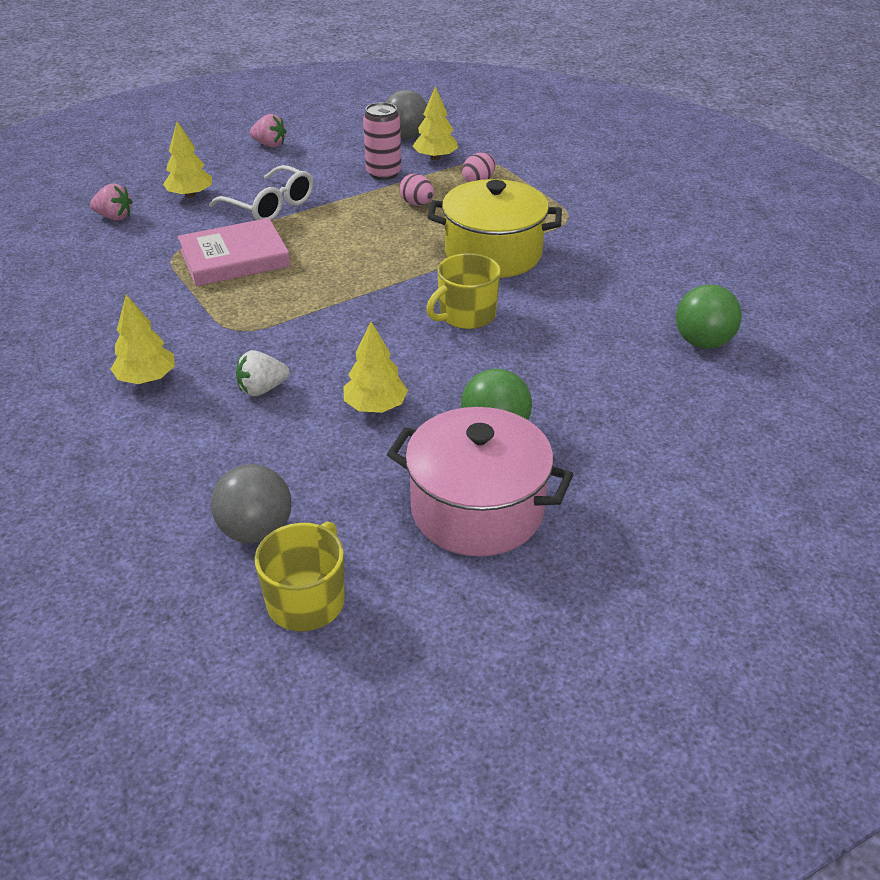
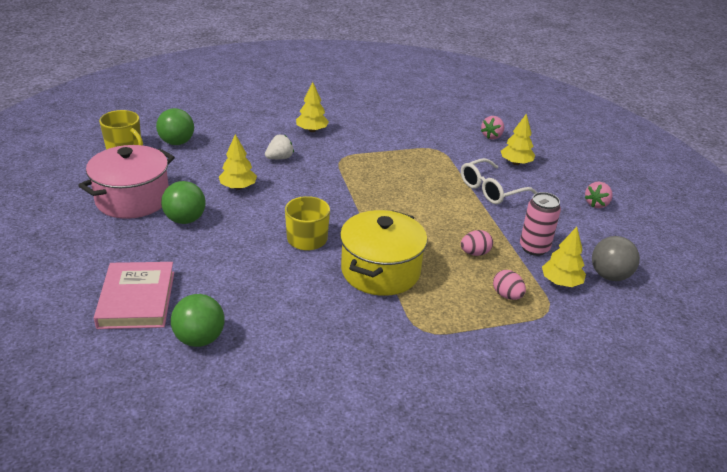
camera: 105 degrees right, 5 degrees down
pink book [178,218,290,286] -> pink book moved to [94,262,174,329]
grey ball [211,464,291,543] -> green ball [156,108,194,145]
white strawberry [236,350,290,396] -> white strawberry turned 60 degrees clockwise [265,135,294,159]

